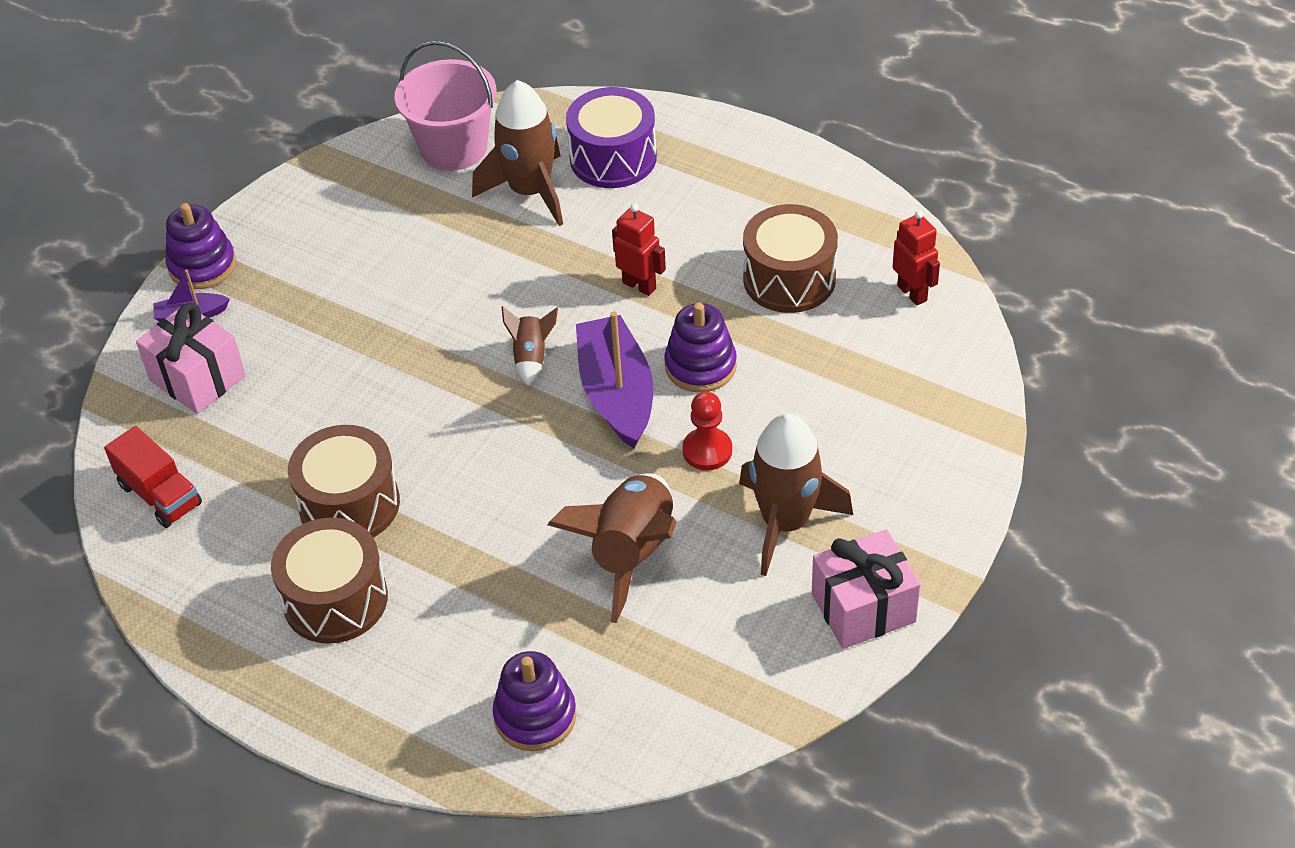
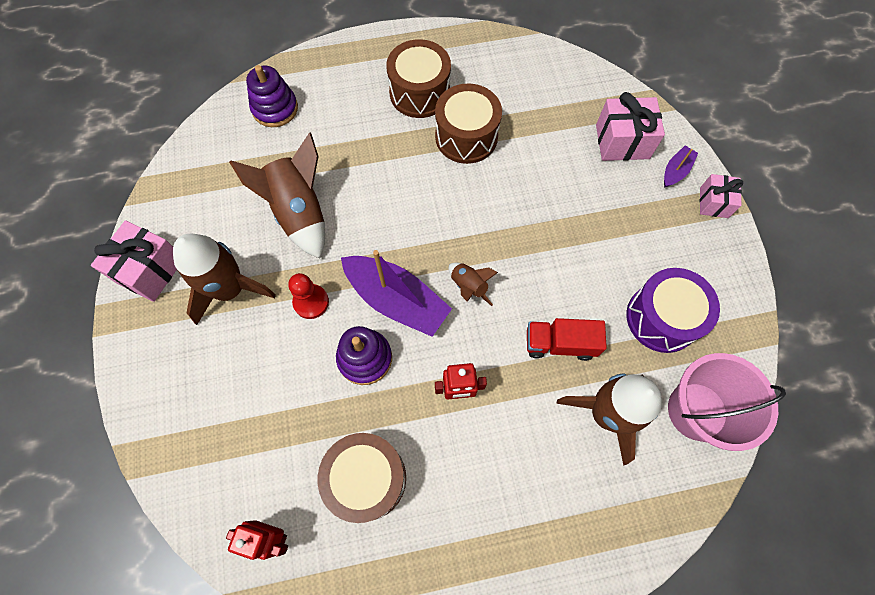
camera: 135 degrees right, 20 degrees up
red truck [104,426,202,528] -> red truck moved to [527,318,607,361]
purple stacking toy [165,203,236,289] -> pink gift [700,174,743,218]
purple drum [566,87,657,188] -> purple drum moved to [626,268,720,353]

